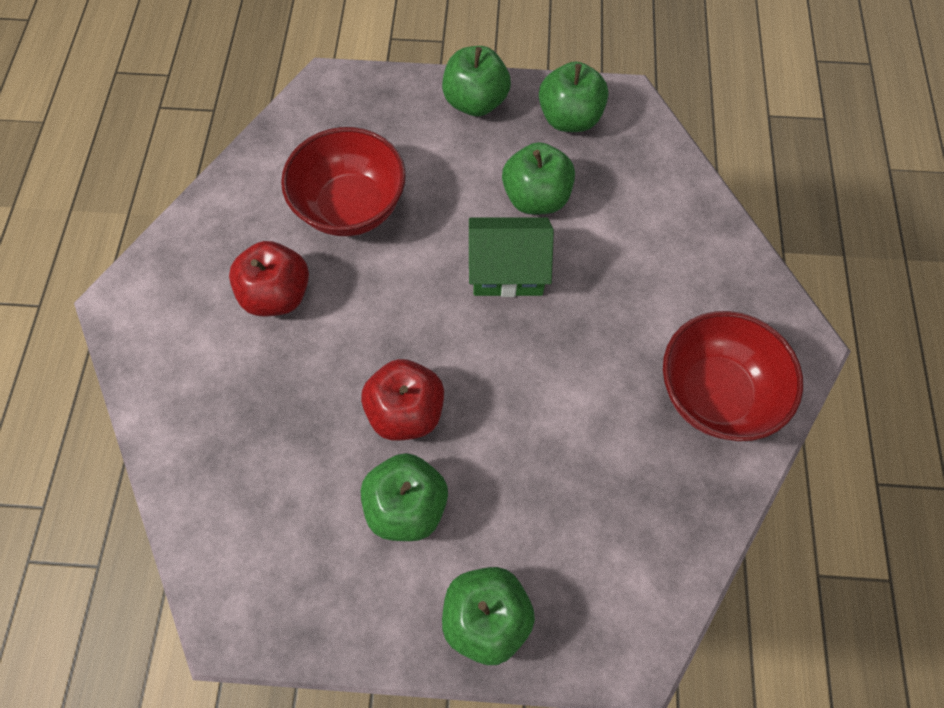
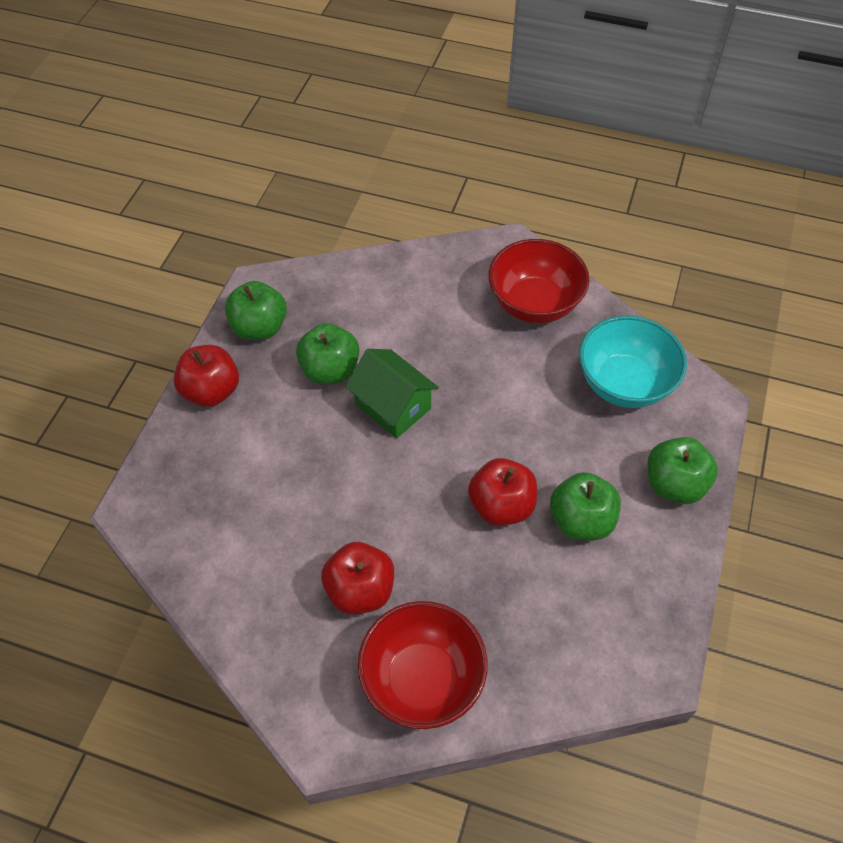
camera: 75 degrees left, 10 degrees down
red bowl [281,127,406,236] -> red bowl moved to [358,601,488,729]
green apple [442,46,511,116] -> red apple [173,345,239,407]
green house [469,217,554,297] -> green house turned 60 degrees counterclockwise [346,349,439,438]
none -> turquoise bowl [579,316,687,408]

